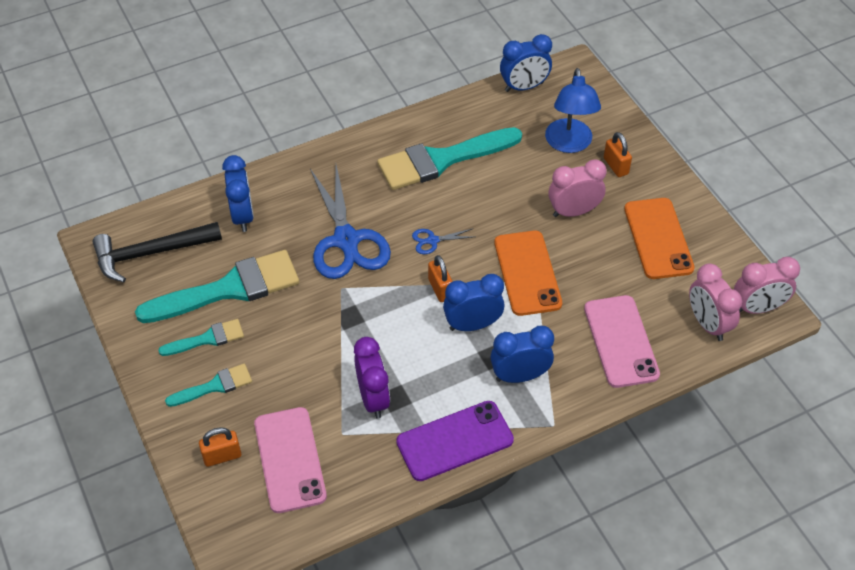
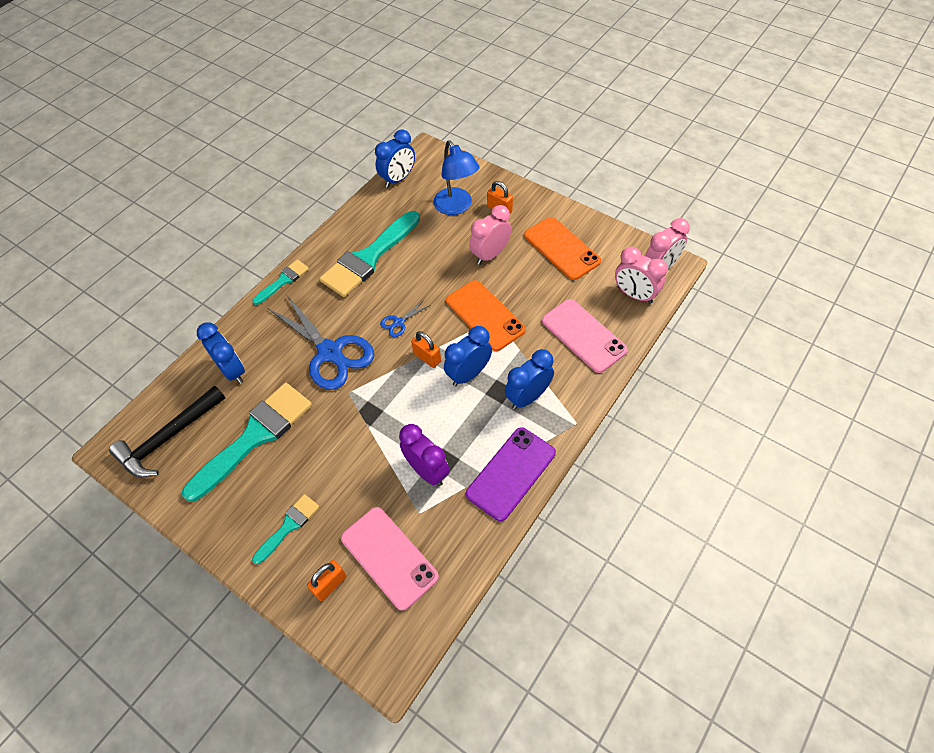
camera: 25 degrees left, 5 degrees up
turquoise brush [158,319,244,356] -> turquoise brush moved to [252,259,309,305]

